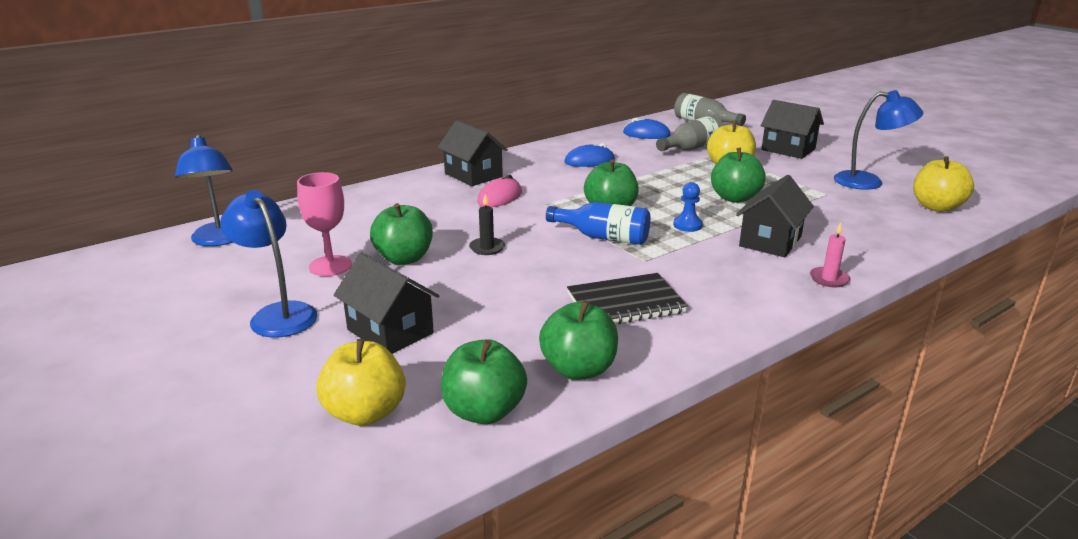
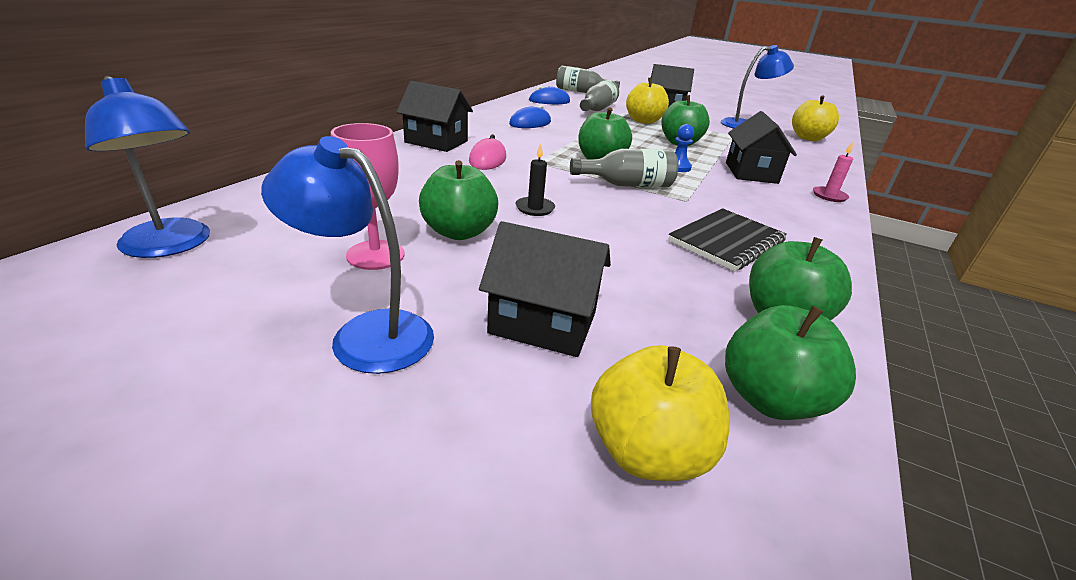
camera: 30 degrees left, 5 degrees up
blue bottle [546,202,650,245] -> grey bottle [570,148,678,187]

